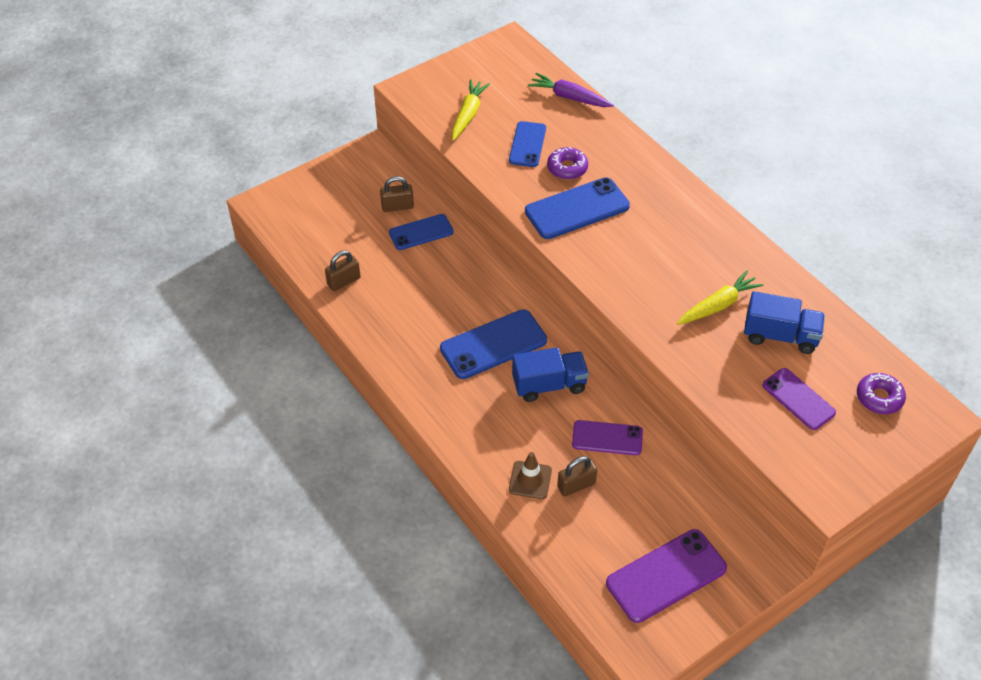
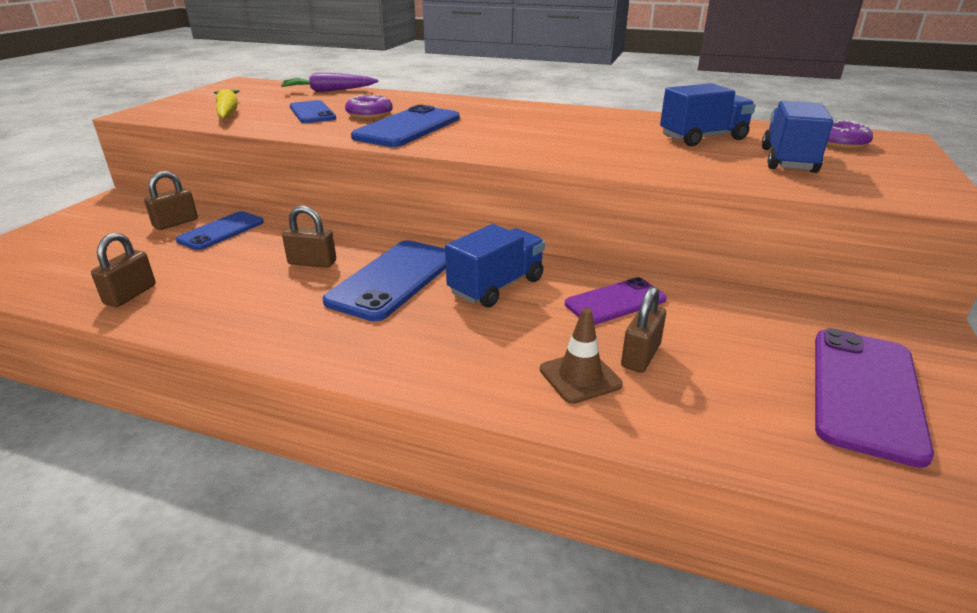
camera: 35 degrees left, 20 degrees down
yellow carrot [677,270,763,325] -> none
purple phone [763,368,836,430] -> blue truck [762,101,834,173]
none -> brown padlock [282,206,336,268]

